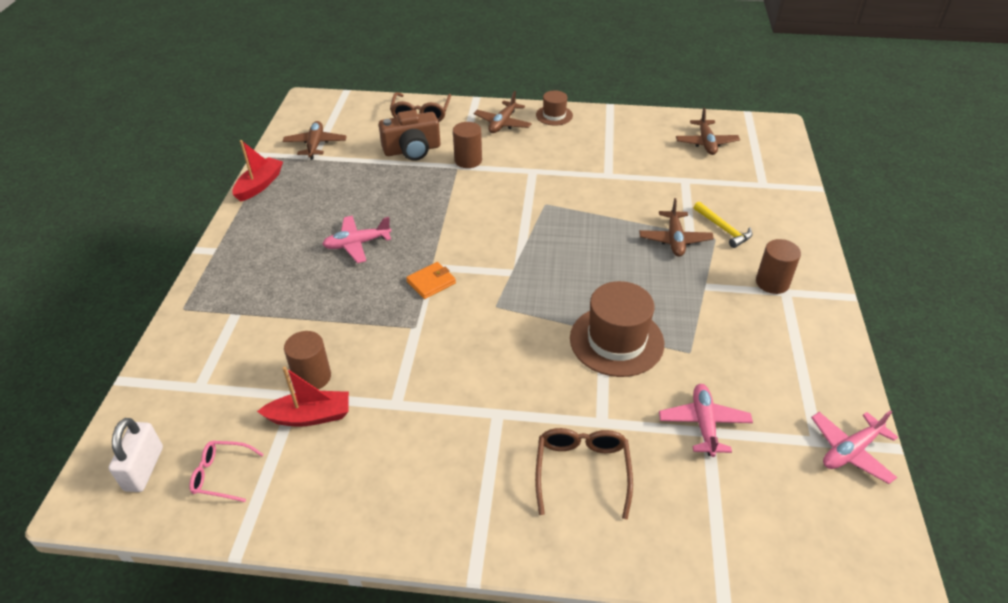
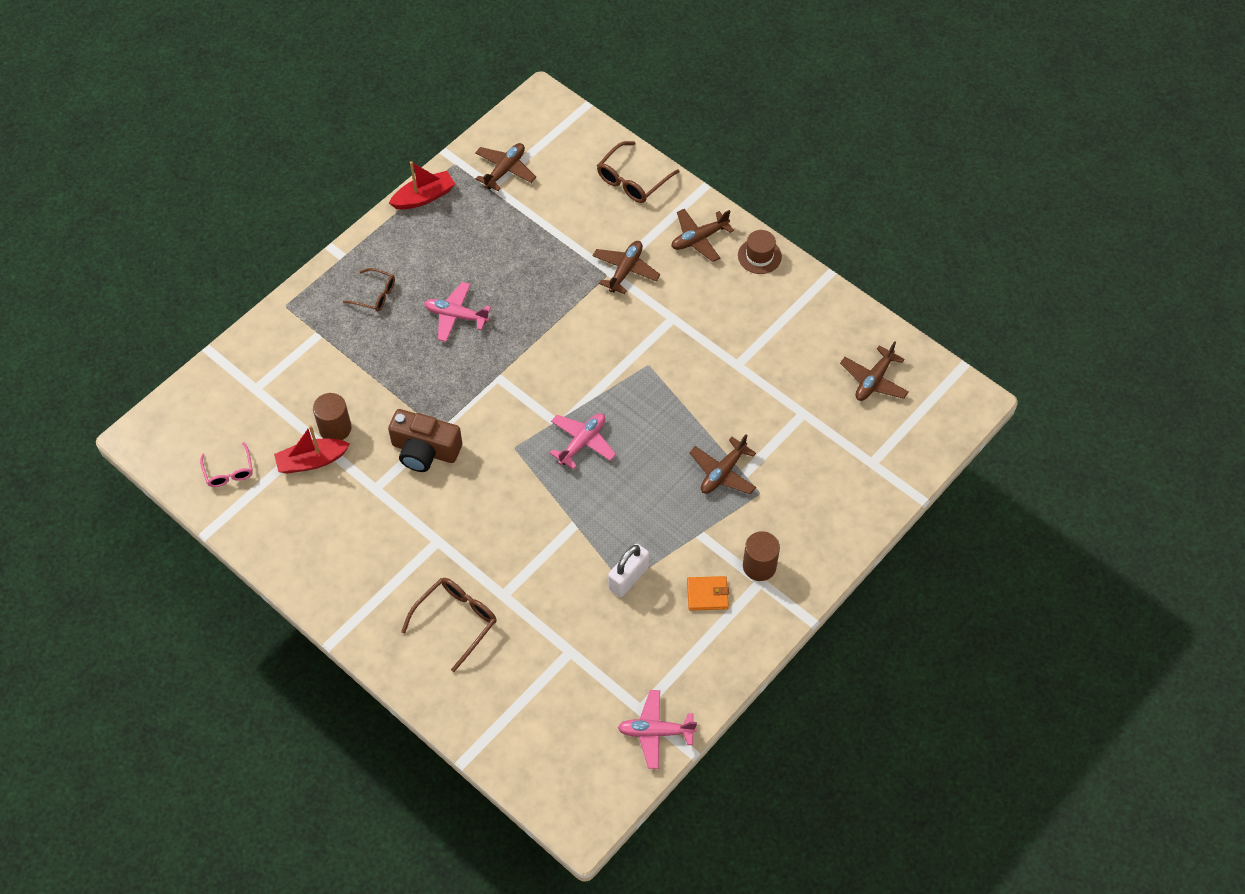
camera: 35 degrees right, 15 degrees up
white padlock [109,418,163,492] -> white padlock moved to [608,544,649,597]
pink glasses [189,441,264,502] -> pink glasses turned 150 degrees counterclockwise [200,442,253,487]
red boat [257,367,349,427] -> red boat turned 135 degrees clockwise [274,425,350,474]
brown camera [379,110,440,161] -> brown camera moved to [388,409,462,472]
orange wallet [406,262,456,299] -> orange wallet moved to [687,576,729,611]
brown cylinder [453,122,482,168] -> brown plane [592,241,660,294]
brown hat [570,281,664,377] -> none
pink plane [659,384,753,457] -> pink plane moved to [550,413,616,470]
yellow hammer [694,202,753,248] -> none
none -> brown glasses [343,268,395,312]

